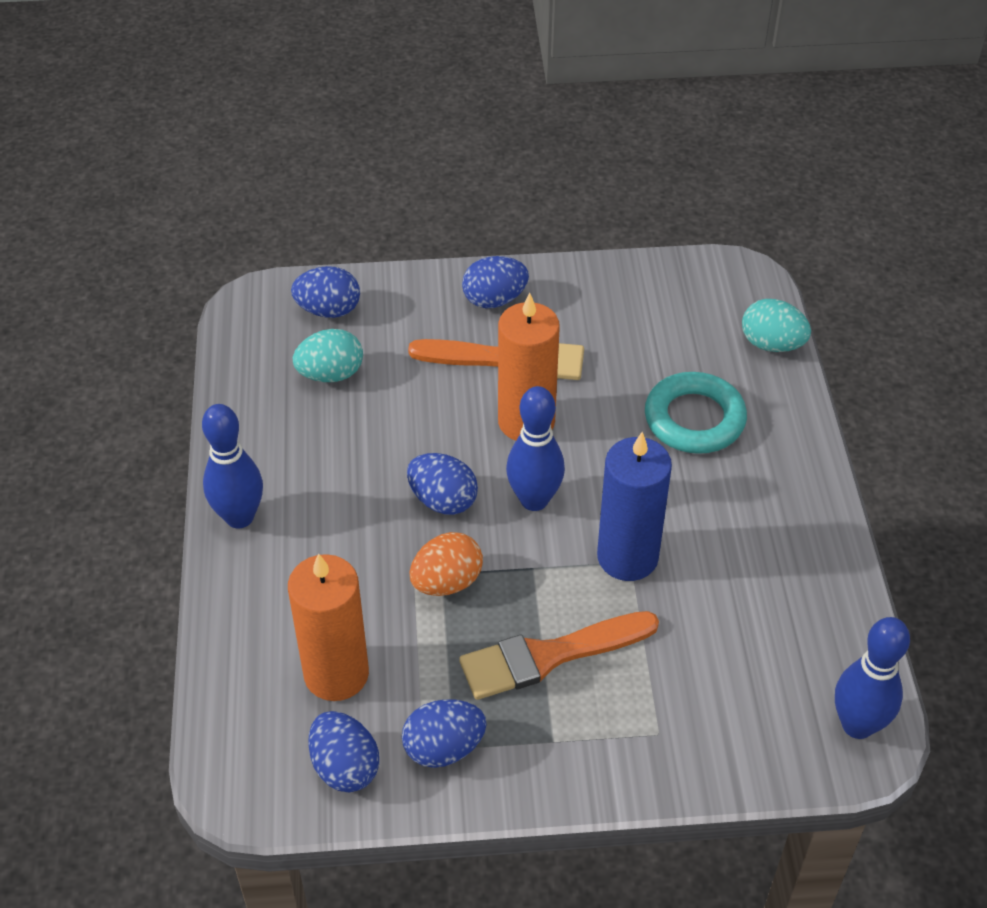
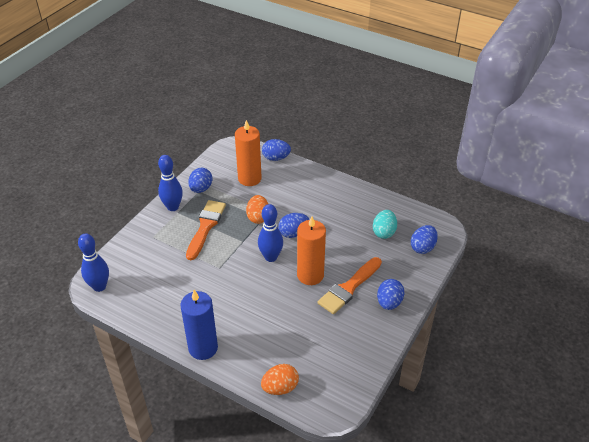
camera: 125 degrees right, 5 degrees down
blue bowling pin [202,404,263,529] -> blue bowling pin moved to [158,155,183,211]
blue egg [308,711,379,792] -> blue egg moved to [262,139,291,161]
blue candle [597,432,672,581] -> blue candle moved to [180,290,218,360]
turquoise ring [645,372,747,454] -> none
turquoise egg [742,299,811,352] -> orange egg [261,364,299,395]

